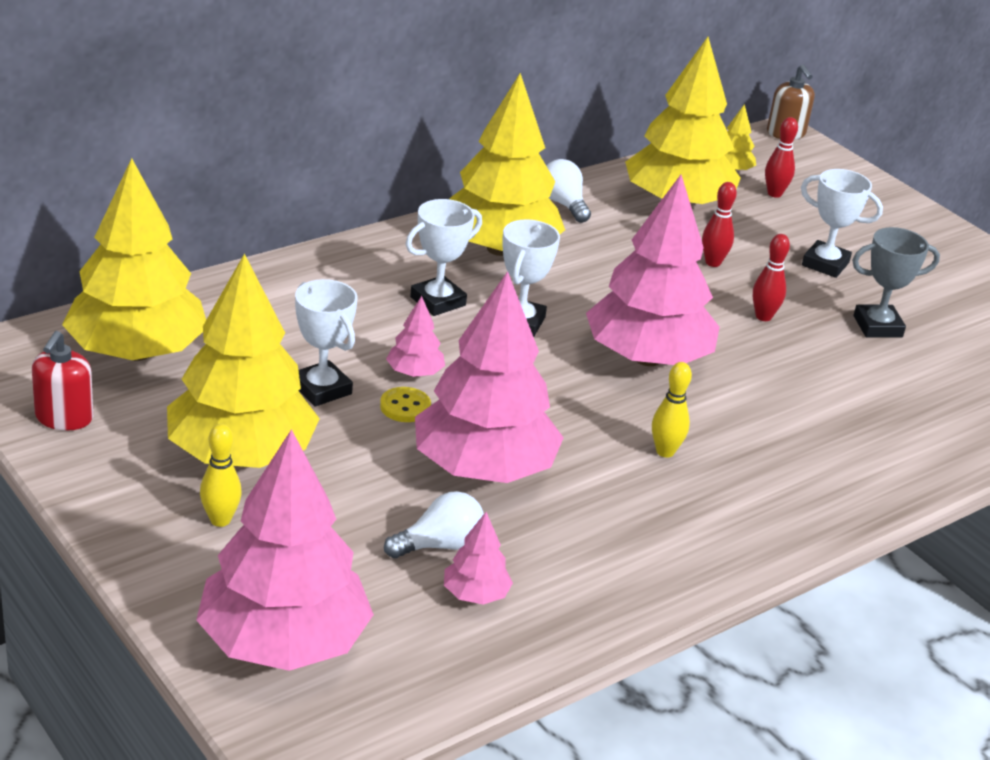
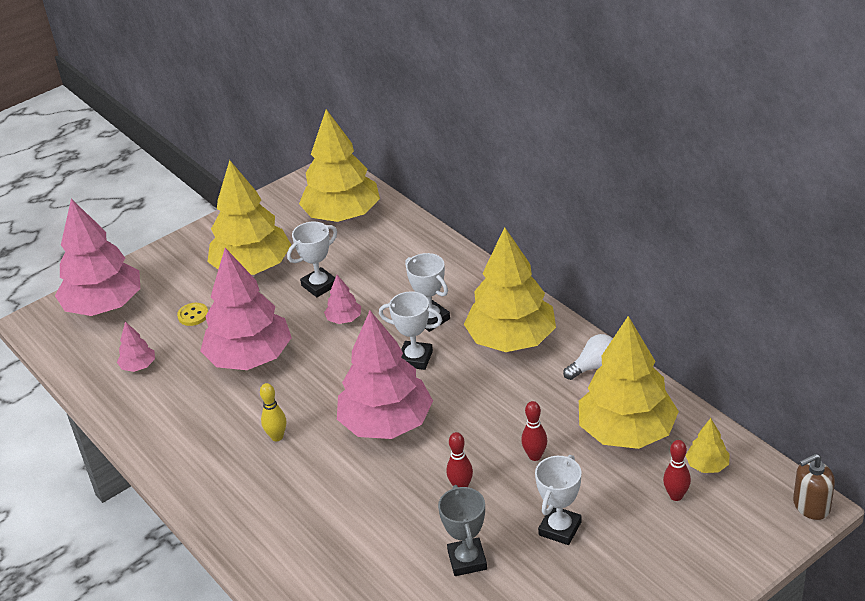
camera: 95 degrees right, 5 degrees up
red soap dispenser [32,331,93,431] -> none
yellow bowling pin [200,424,242,527] -> none
yellow button [380,387,431,422] -> yellow button moved to [177,303,208,326]
white light bulb [384,491,484,559] -> none

